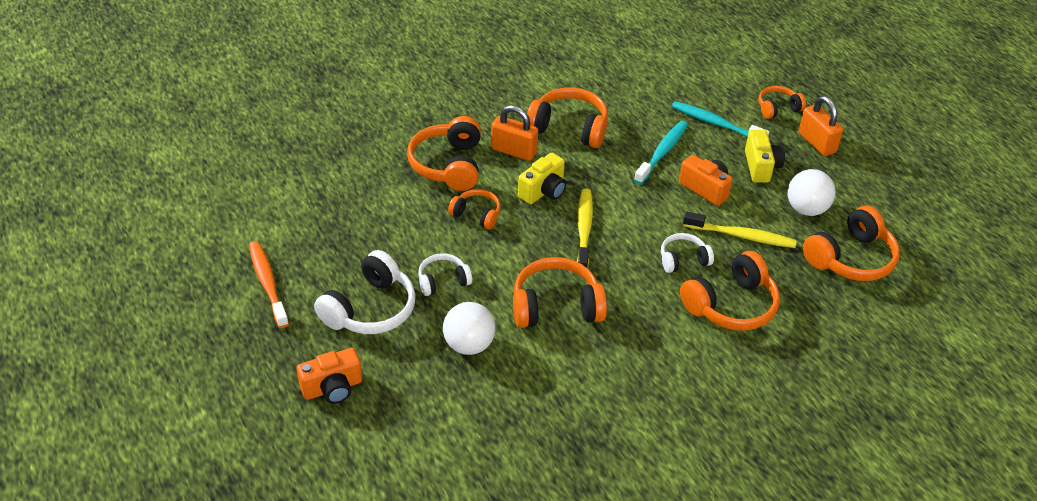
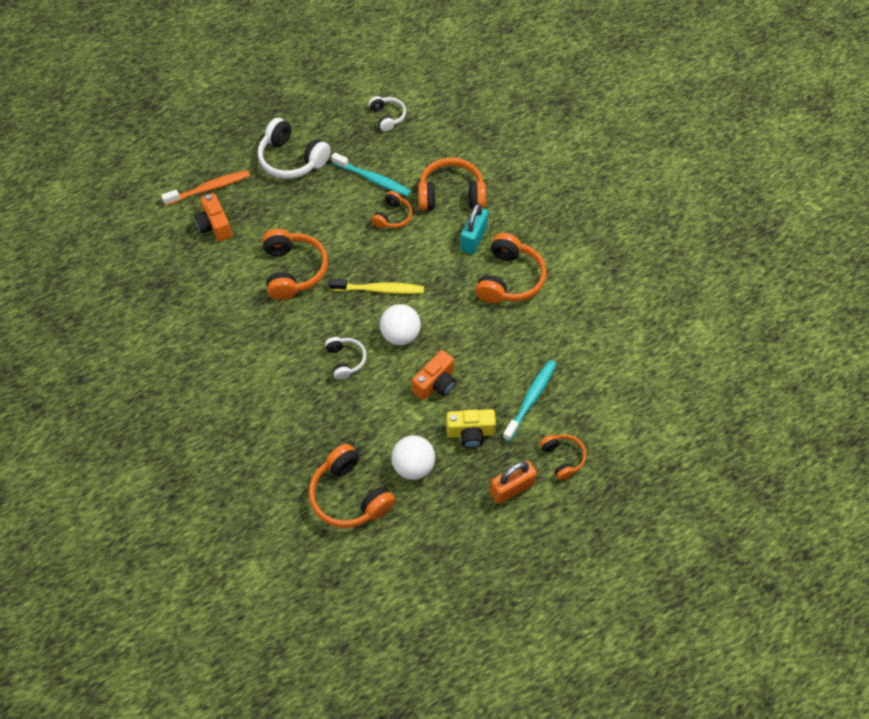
camera: 90 degrees right, 15 degrees up
orange toothbrush [249,241,289,328] -> orange toothbrush moved to [161,170,250,205]
orange camera [297,348,362,404] -> orange camera moved to [194,193,232,241]
white headphones [418,253,472,296] -> white headphones moved to [369,96,406,131]
white ball [443,302,496,355] -> white ball moved to [380,304,421,345]
orange padlock [491,105,538,161] -> turquoise padlock [460,204,488,254]
yellow camera [518,153,566,204] -> none
turquoise toothbrush [634,121,688,184] -> turquoise toothbrush moved to [331,153,411,197]
orange headphones [680,251,780,331] -> none
yellow toothbrush [683,212,797,248] -> none

